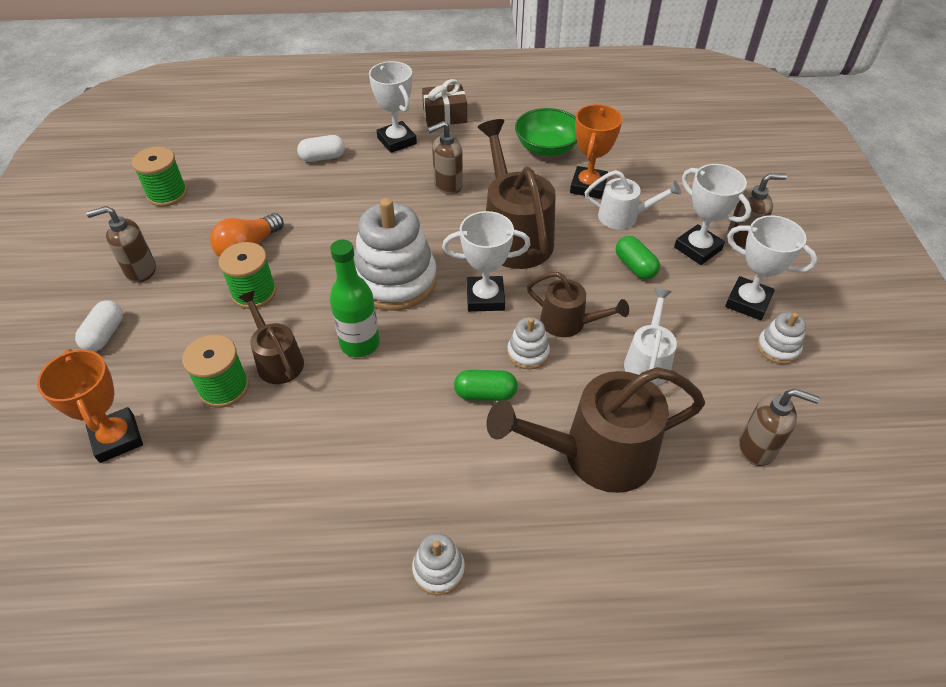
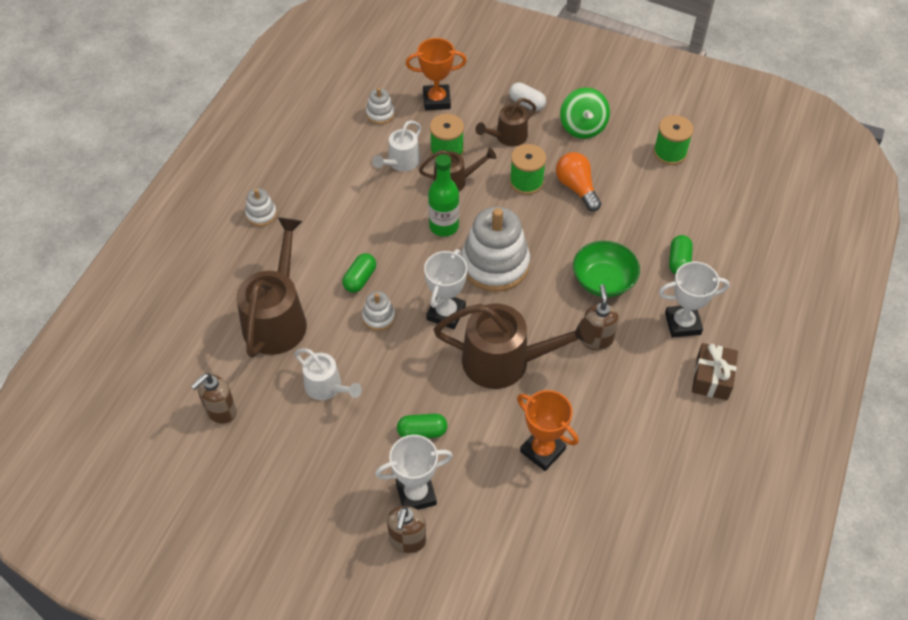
camera: 115 degrees right, 5 degrees up
brown soap dispenser [86,206,156,283] -> green spinning top [560,88,610,139]
white capsule [297,135,345,162] -> green capsule [669,235,693,274]
green bowl [515,108,577,156] -> green bowl moved to [573,241,640,297]
brown watering can [527,272,629,337] -> brown watering can moved to [476,98,536,146]
white watering can [585,170,681,230] -> white watering can moved to [372,120,421,171]
white trophy [725,215,818,320] -> none
white stacking toy [757,312,806,364] -> white stacking toy moved to [366,88,395,124]

